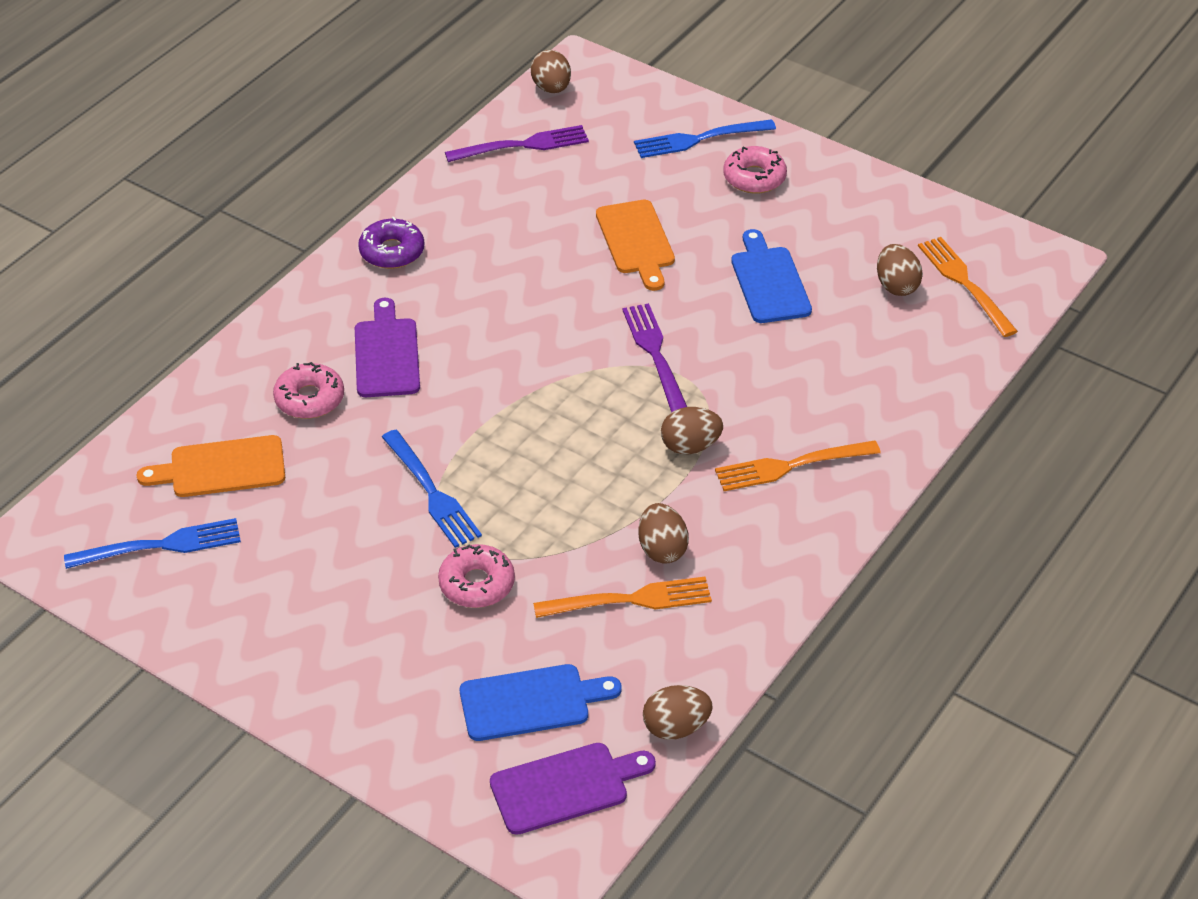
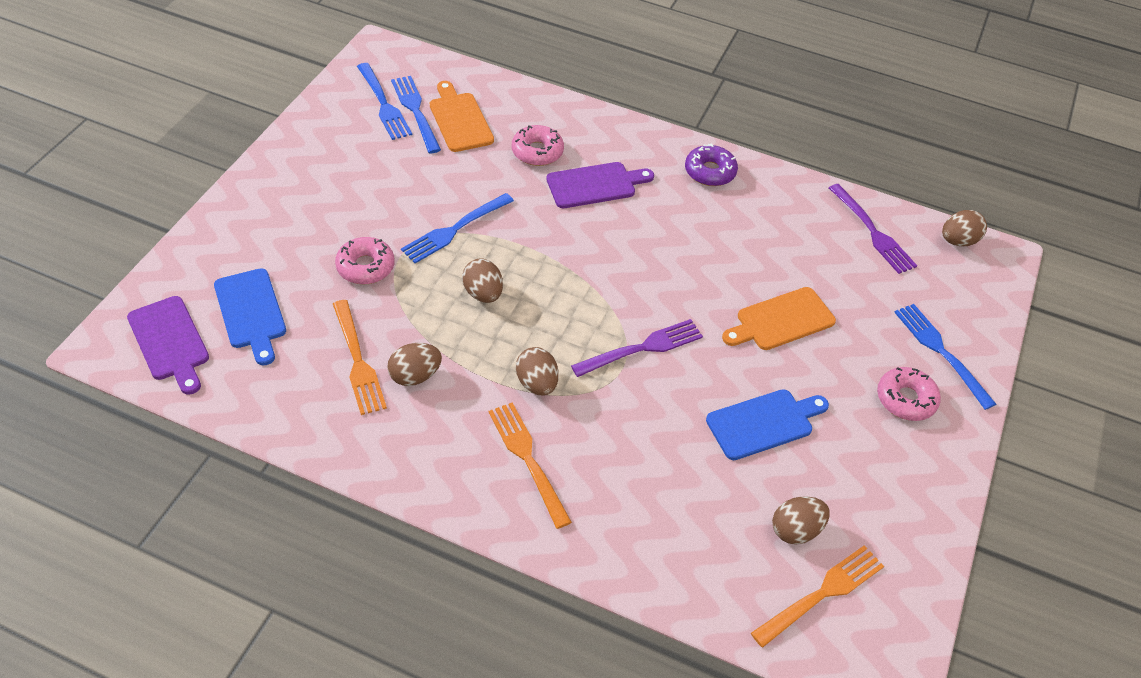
camera: 75 degrees right, 5 degrees up
brown egg [643,685,713,740] -> brown egg moved to [462,258,503,303]
none -> blue fork [391,76,441,153]

